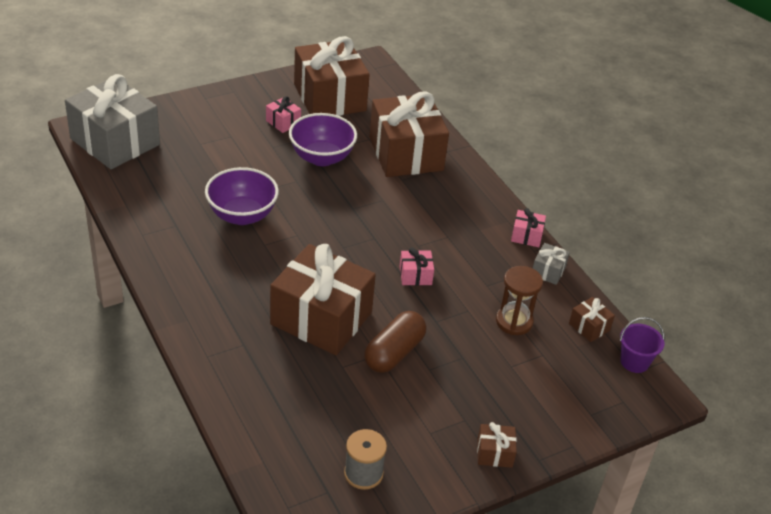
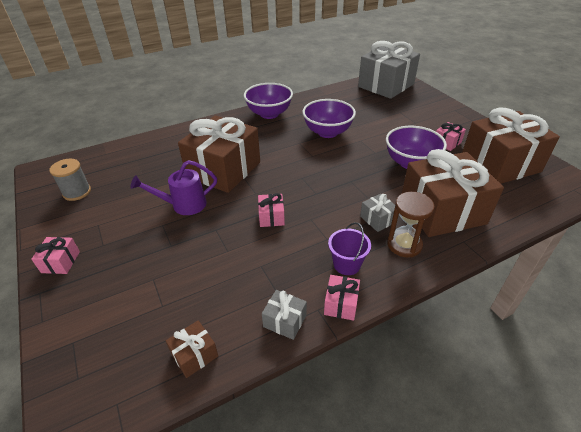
camera: 95 degrees right, 0 degrees up
brown capsule [364,311,427,373] -> purple watering can [130,160,217,215]
brown gift [477,422,517,468] -> pink gift [31,237,80,274]
brown hourglass [496,266,543,335] -> brown hourglass moved to [387,192,435,257]
purple bucket [620,317,664,373] -> purple bucket moved to [328,222,371,275]
none -> purple bowl [244,83,293,119]
none -> grey gift [360,194,395,232]

